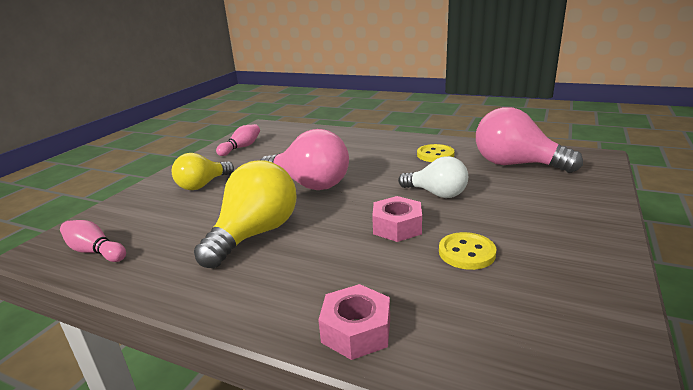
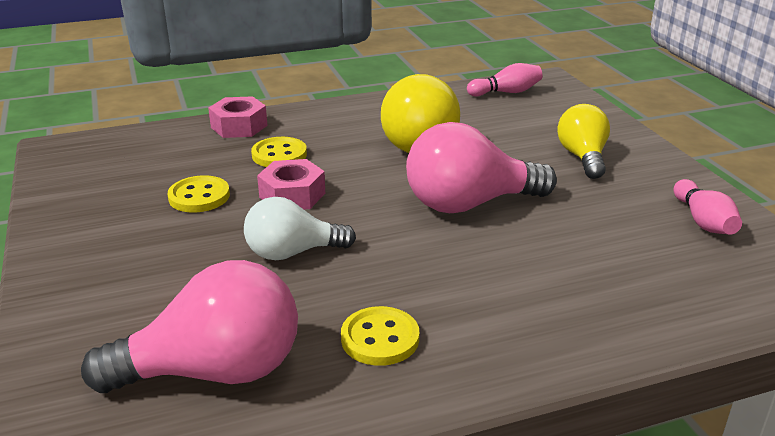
camera: 135 degrees right, 5 degrees up
none -> yellow button [251,137,307,167]

